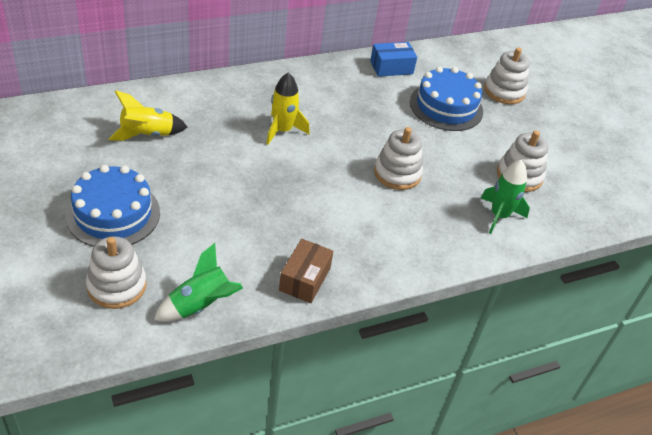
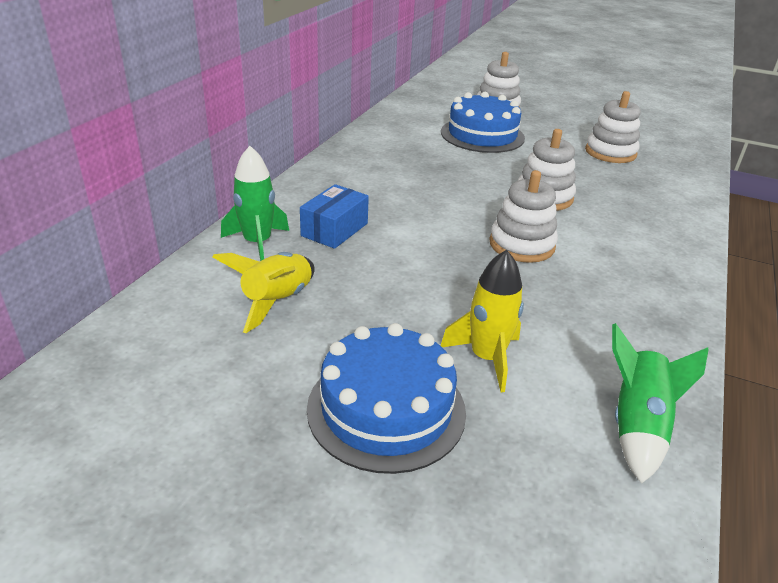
camera: 40 degrees left, 10 degrees down
white stacking toy [86,236,147,309] -> white stacking toy moved to [489,170,558,263]
yellow rocket [266,72,310,145] -> yellow rocket moved to [441,250,524,392]
brown box [279,239,333,303] -> none
blue box [370,42,417,77] -> blue box moved to [300,184,369,249]
green rocket [481,160,530,234] -> green rocket moved to [221,146,289,261]

